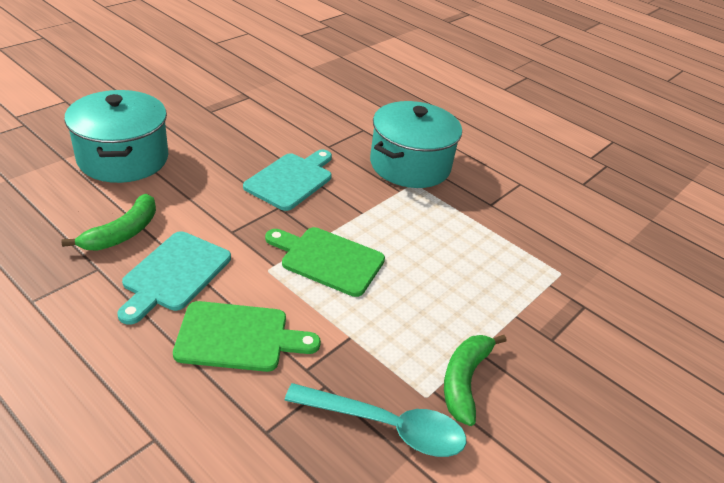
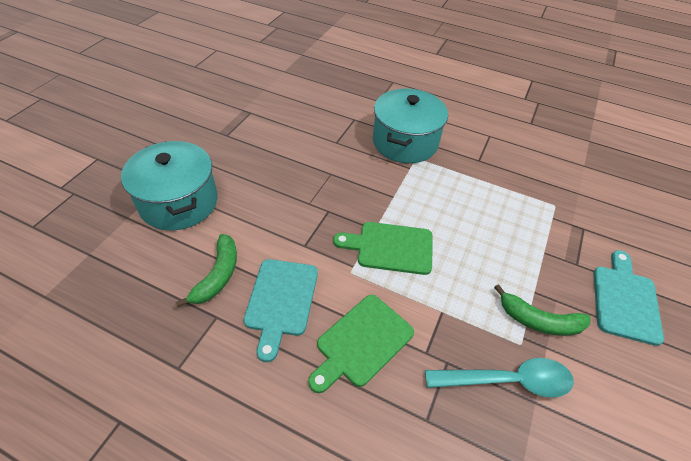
camera: 15 degrees left, 10 degrees up
green cutting board [173,301,321,372] -> green cutting board turned 150 degrees clockwise [308,295,414,393]
turquoise cutting board [243,149,332,211] -> turquoise cutting board moved to [593,250,664,346]
green banana [444,335,507,426] -> green banana turned 75 degrees counterclockwise [494,284,591,336]

